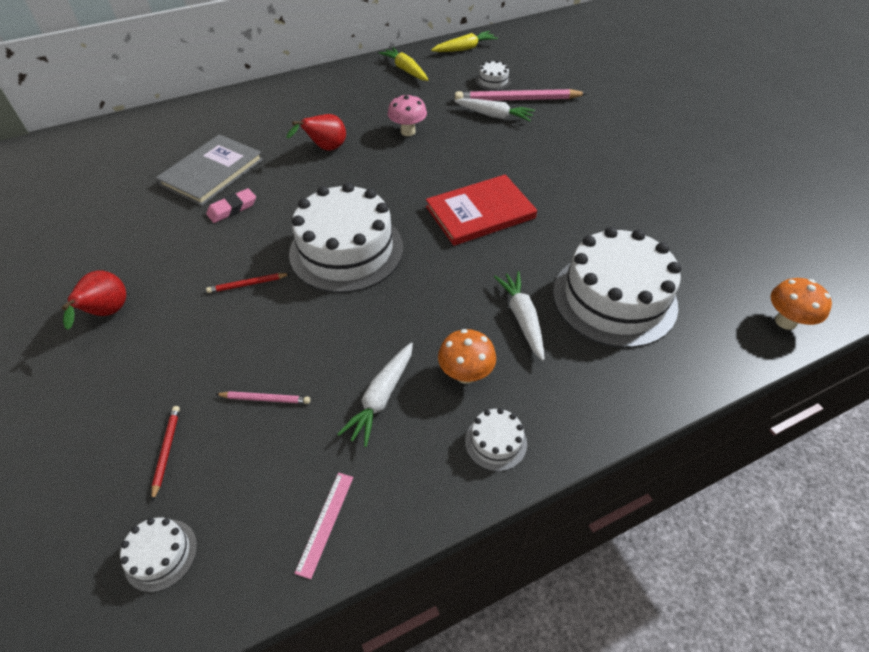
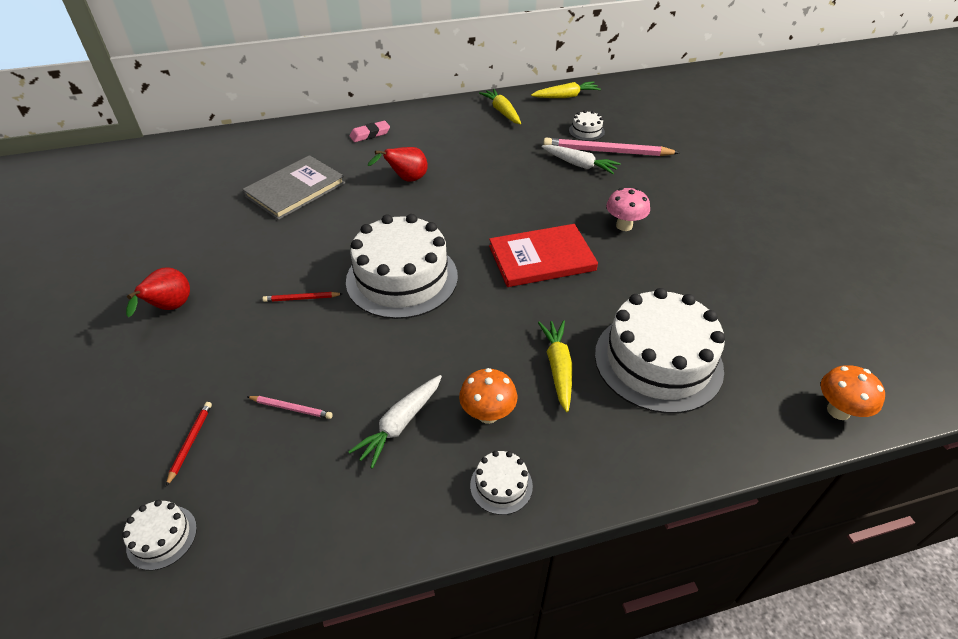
camera: 10 degrees right, 5 degrees down
pink eraser [206,188,256,223] -> pink eraser moved to [349,121,390,142]
pink ruler [294,473,353,579] -> none
pink mushroom [388,94,427,136] -> pink mushroom moved to [606,188,650,231]
white carrot [494,271,545,361] -> yellow carrot [538,320,572,412]

